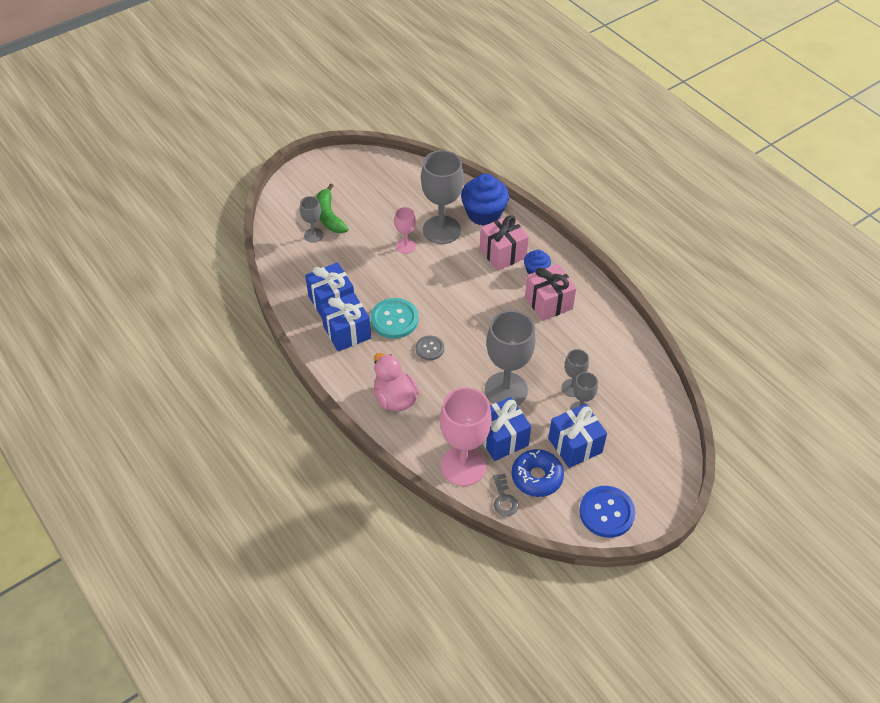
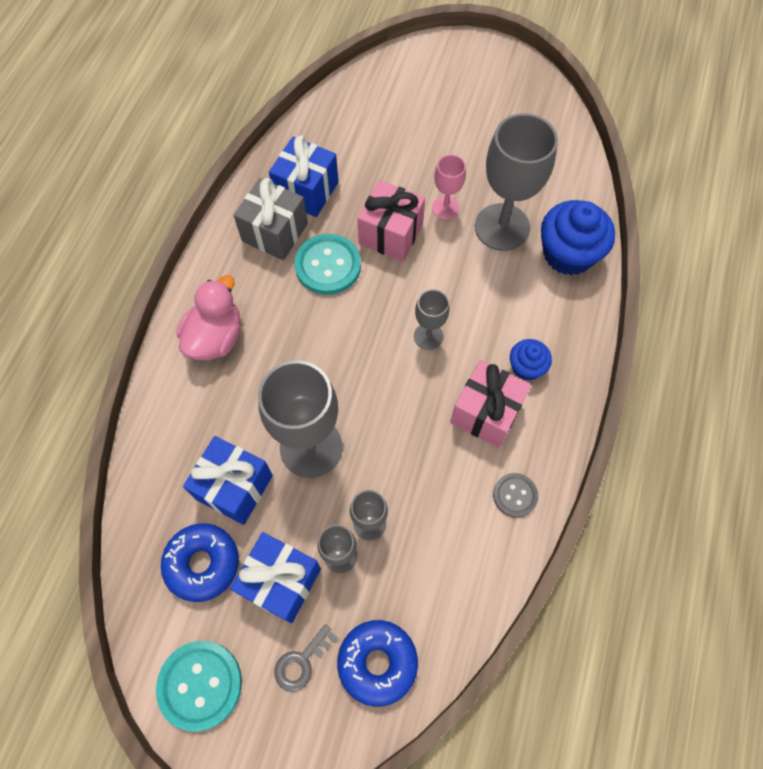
camera: 55 degrees right, 15 degrees up
grey goblet [300,196,324,243] -> grey goblet moved to [414,289,449,350]
green banana [316,183,349,233] -> none
blue gift [321,293,371,351] -> grey gift [234,178,308,260]
grey button [416,335,444,360] -> grey button moved to [493,473,538,518]
pink goblet [440,387,492,486] -> none
pink gift [480,215,529,271] -> pink gift moved to [357,180,425,261]
grey key [493,473,519,516] -> grey key moved to [274,624,338,692]
blue button [579,486,635,538] -> turquoise button [156,641,242,732]
none -> blue donut [337,620,418,707]

